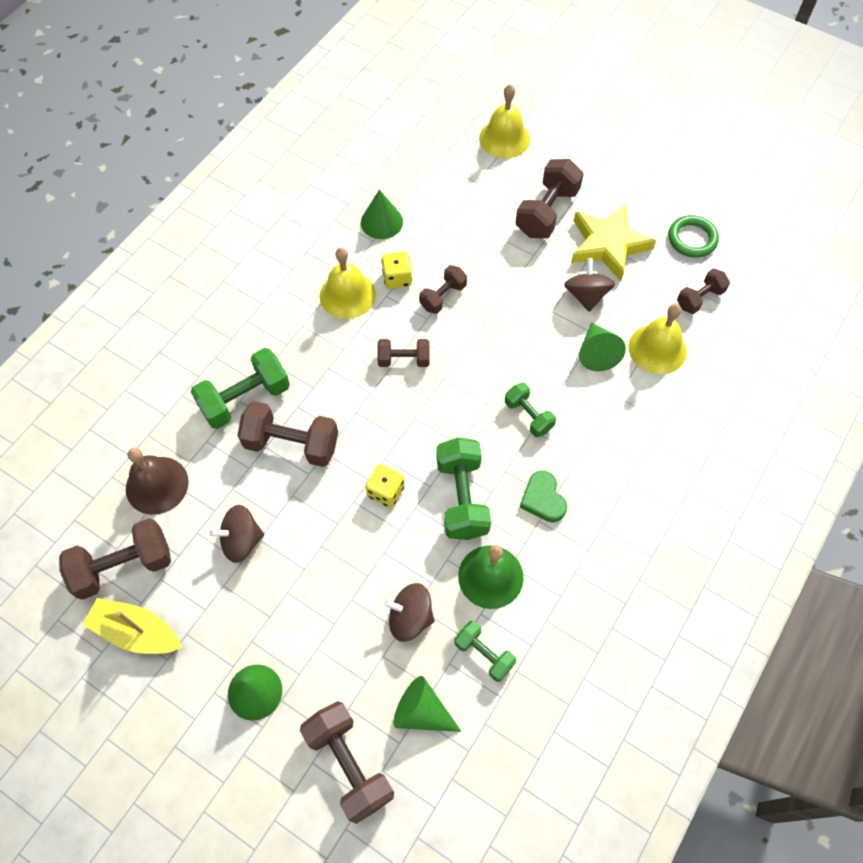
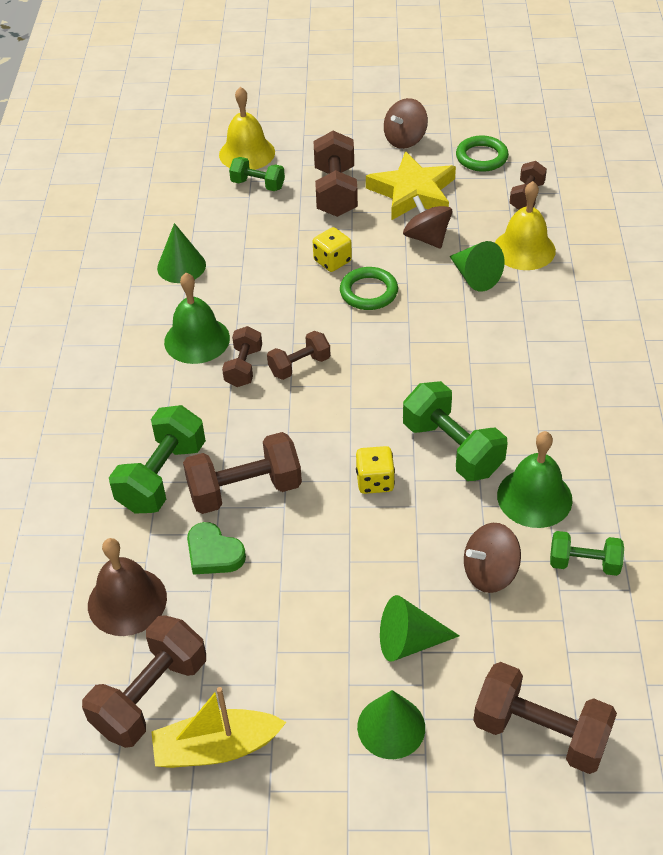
camera: 30 degrees left, 15 degrees down
brown spinning top [209,505,264,563] -> brown spinning top moved to [384,98,428,149]
yellow bell [320,247,376,319] -> green bell [164,273,230,364]
yellow dice [382,252,412,289] -> yellow dice moved to [313,227,352,272]
green cone [394,676,461,732] -> green cone moved to [380,595,460,662]
brown dumbbell [419,265,467,314] -> brown dumbbell moved to [222,326,262,387]
green dumbbell [505,383,556,437] -> green dumbbell moved to [229,157,285,191]
green heart [520,470,567,522] -> green heart moved to [187,522,246,575]
none -> green ring [340,267,398,310]

